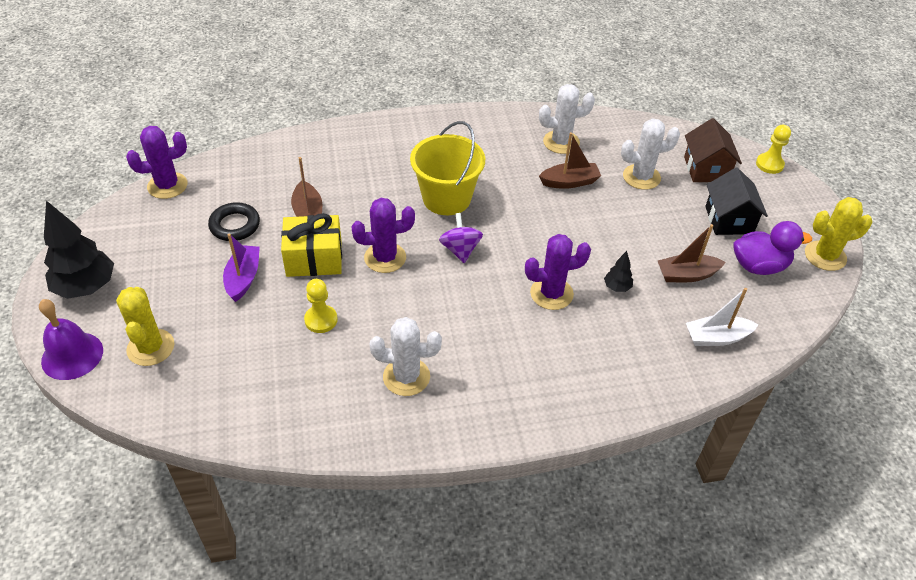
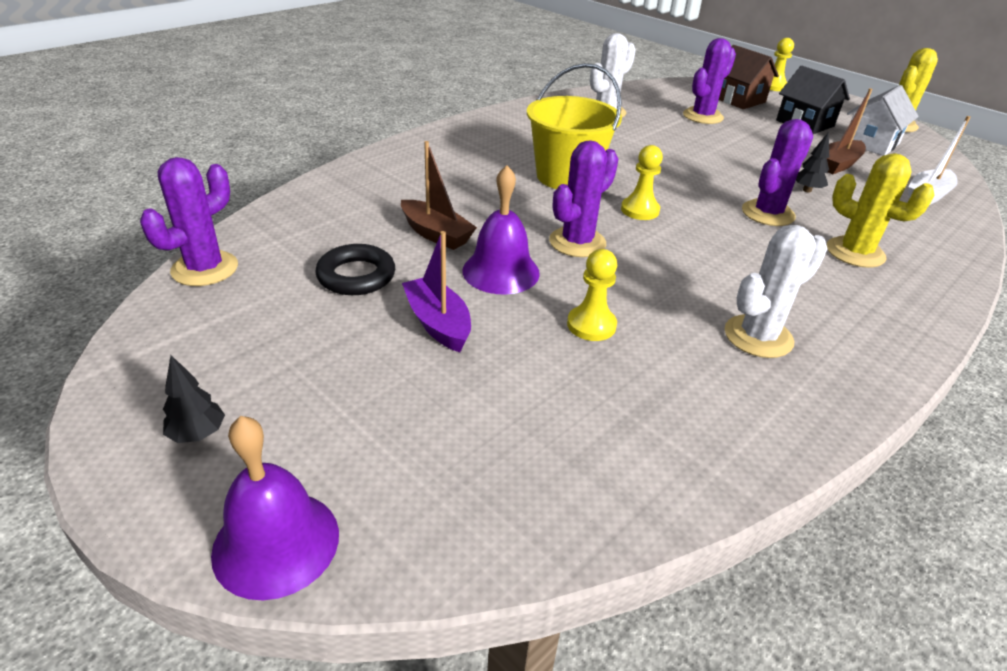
camera: 35 degrees left, 10 degrees down
black tree [44,201,114,299] -> black tree [163,355,225,443], size x0.46
yellow cactus [116,287,174,366] -> yellow cactus moved to [827,153,934,268]
yellow gift [281,213,342,277] -> purple bell [462,165,540,295]
purple spinning top [439,213,483,263] -> yellow pawn [621,145,663,220]
brown boat [539,132,601,189] -> none
white cactus [621,118,680,190] -> purple cactus [683,38,736,124]
purple duck [733,221,812,275] -> white house [847,85,919,156]

